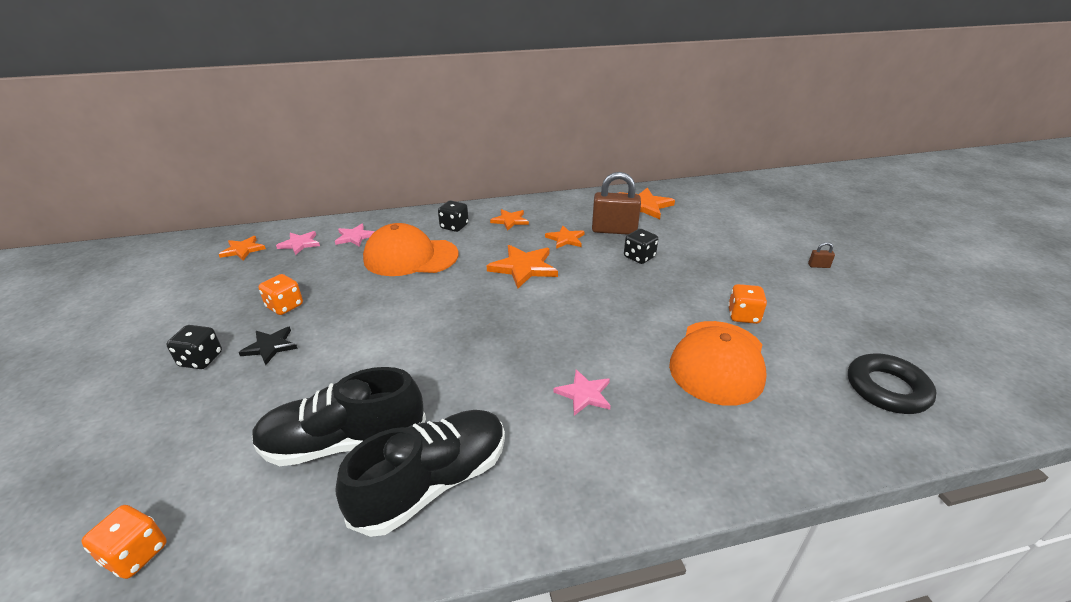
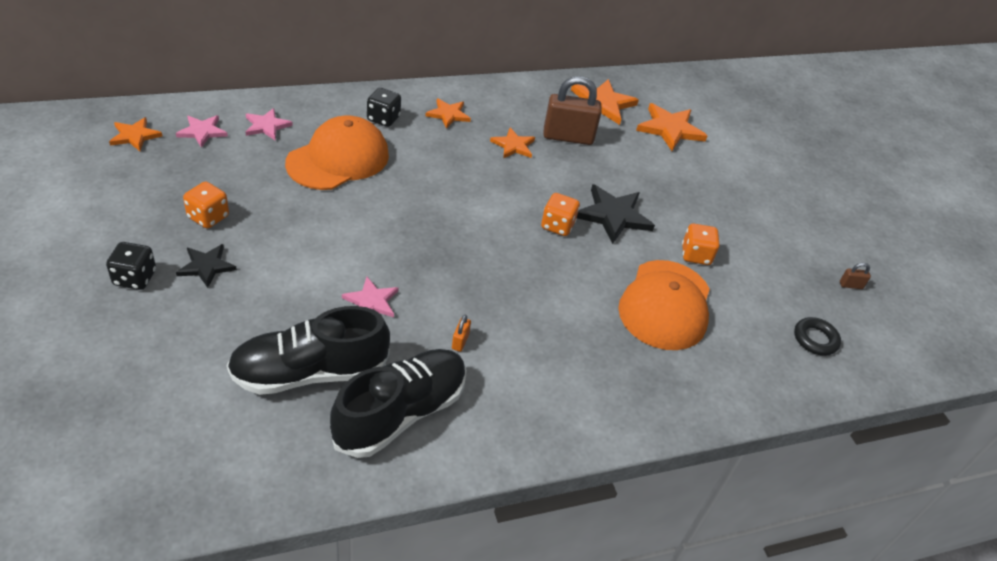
camera: 10 degrees left, 10 degrees up
orange dice [81,505,167,579] -> orange dice moved to [541,193,580,236]
orange cap [363,223,459,276] -> orange cap turned 135 degrees clockwise [285,116,389,190]
orange star [487,245,558,289] -> orange star moved to [636,103,707,151]
pink star [553,370,611,416] -> pink star moved to [342,277,398,317]
black dice [624,229,658,264] -> none
brown padlock [808,242,835,268] -> brown padlock moved to [840,263,871,289]
black ring [848,354,937,414] -> black ring [794,317,841,356], size x0.64
none -> orange padlock [452,315,471,352]
none -> black star [577,184,655,244]

